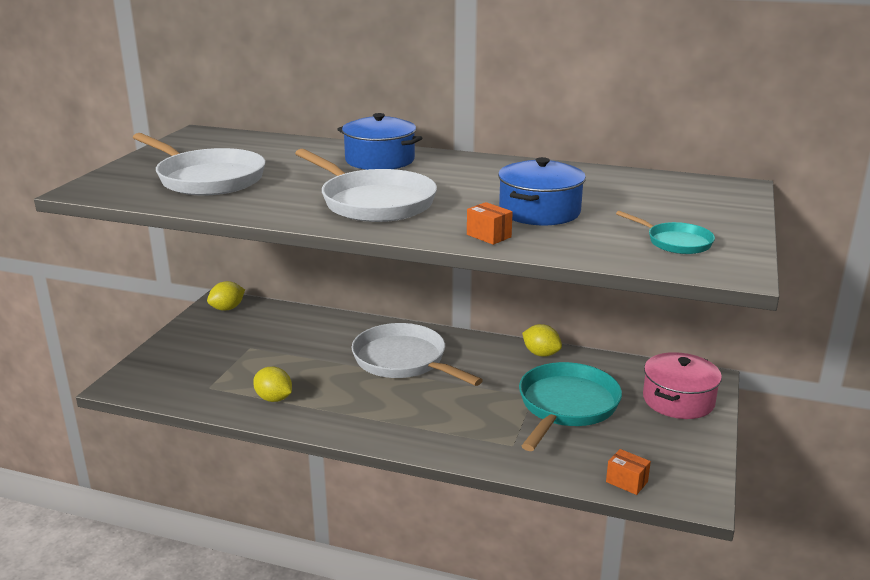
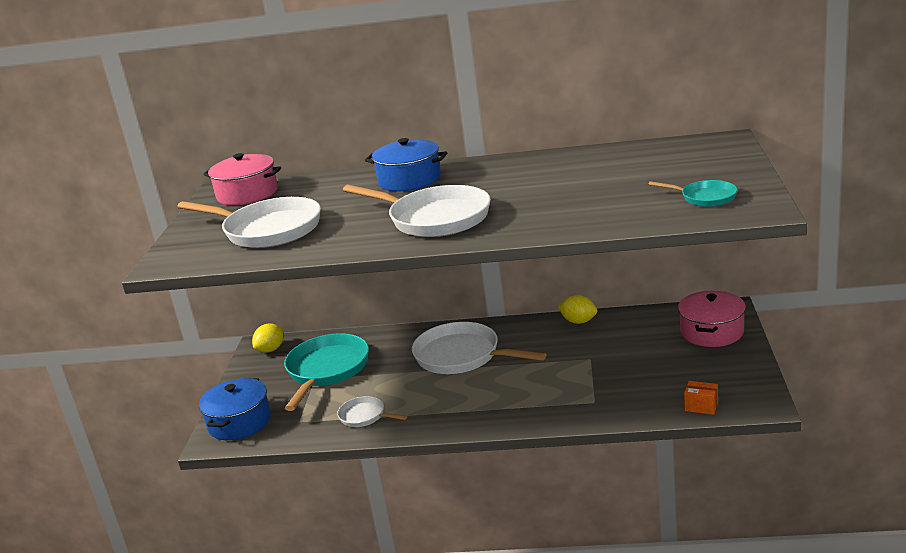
camera: 10 degrees left, 0 degrees up
yellow lemon [253,367,292,402] -> white pan [337,396,407,427]
orange box [467,202,513,245] -> none
blue pot [498,157,586,225] -> blue pot moved to [199,378,271,440]
turquoise pan [519,362,622,451] -> turquoise pan moved to [284,333,369,411]
none -> pink pot [204,153,281,205]

